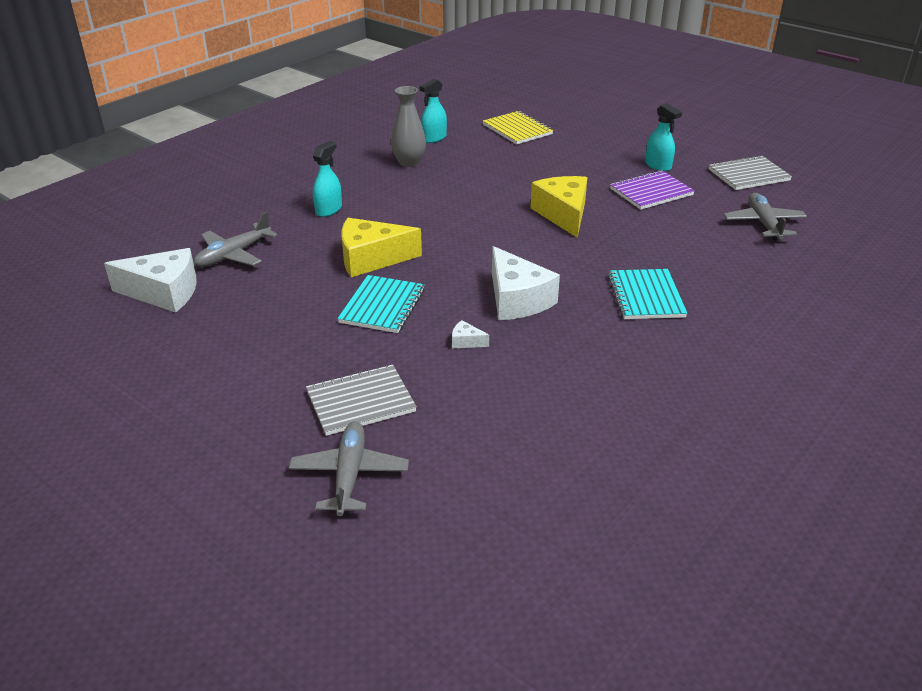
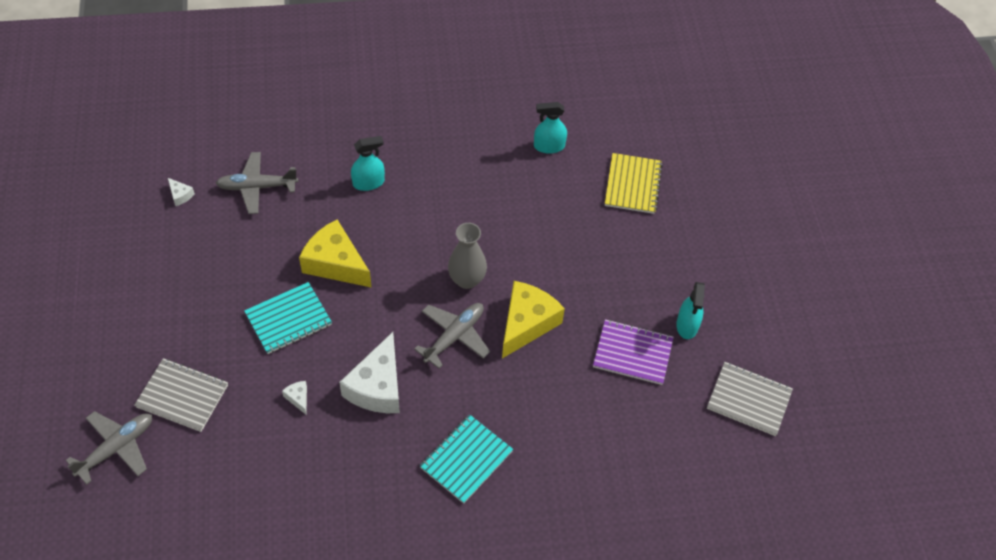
camera: 40 degrees right, 20 degrees up
white cheese [104,248,197,313] -> white cheese [168,178,195,206], size x0.41
grey vase [391,86,426,167] -> grey vase moved to [448,223,487,289]
grey plane [724,193,807,241] -> grey plane moved to [414,303,490,369]

